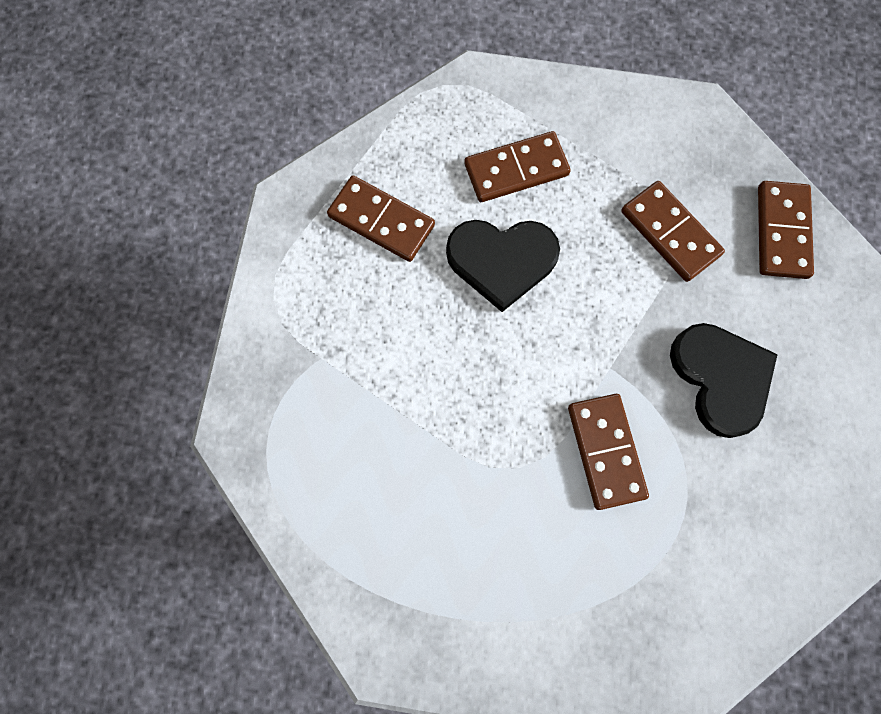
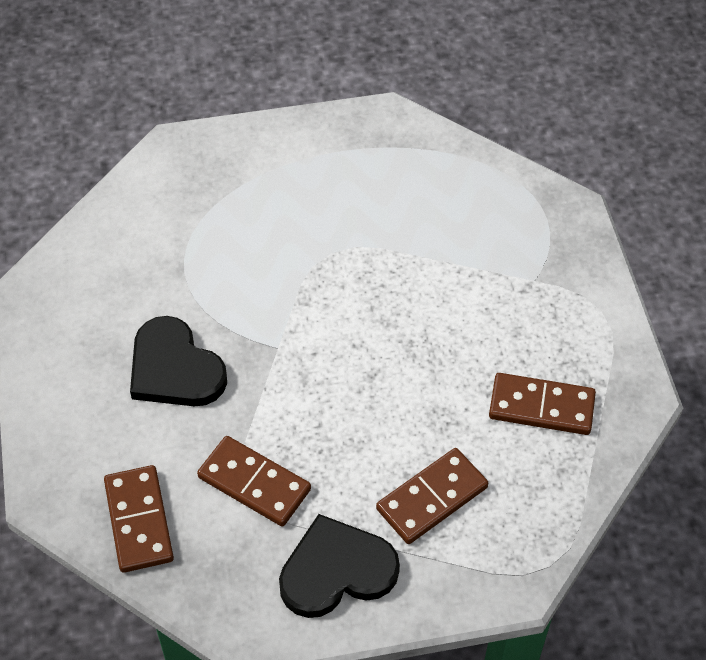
camera: 160 degrees right, 20 degrees down
black heart [446,220,560,312] -> black heart moved to [279,514,400,618]
brown domino [568,394,649,510] -> none

